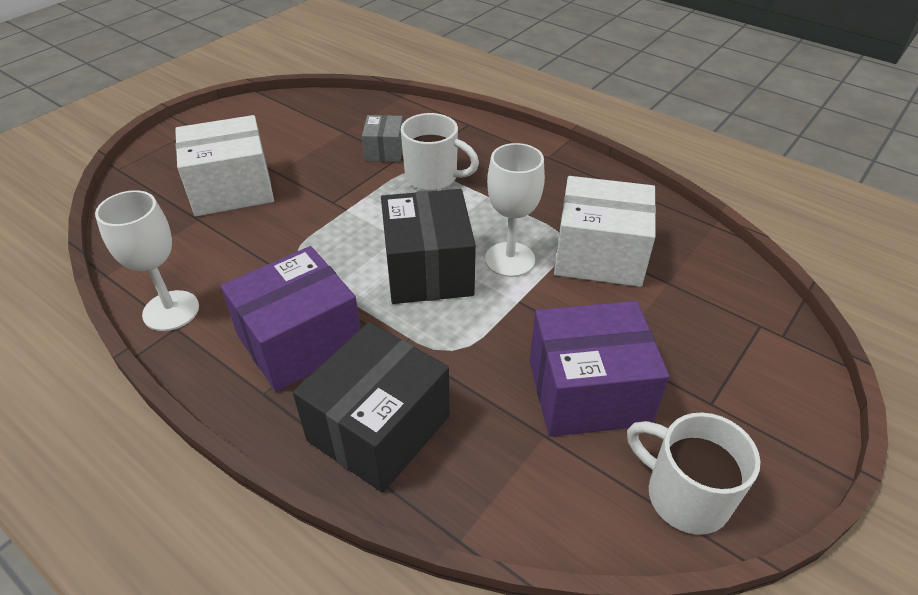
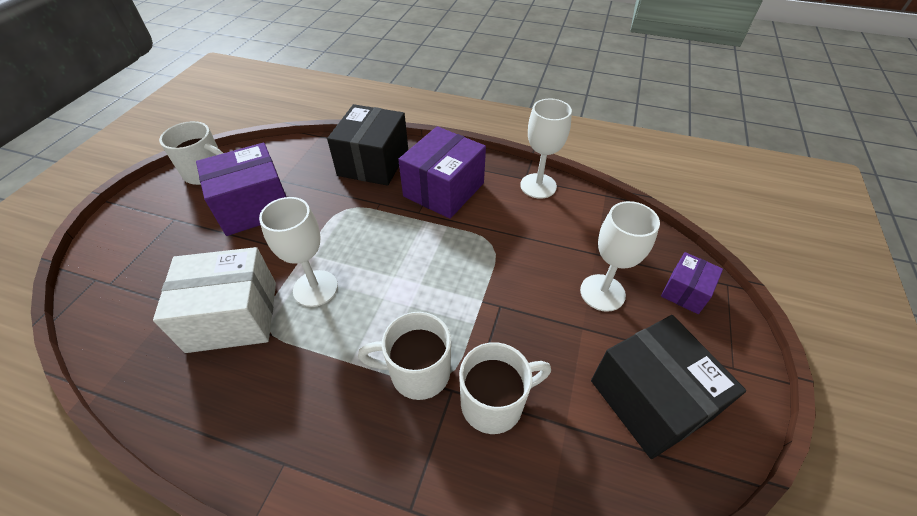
camera: 160 degrees right, 5 degrees up
white box [175,115,274,216] -> white goblet [580,201,660,312]
grey box [362,115,403,162] -> white mug [459,342,551,434]
black box [381,189,476,304] -> black box moved to [591,315,746,459]
none -> purple box [661,252,723,314]

